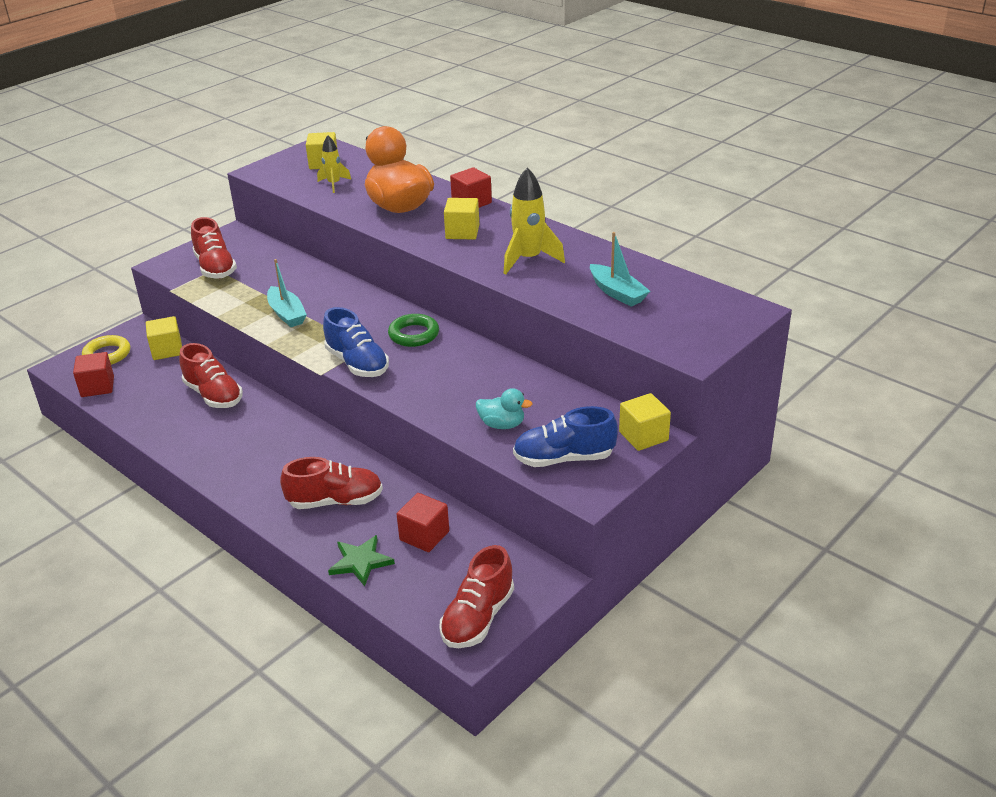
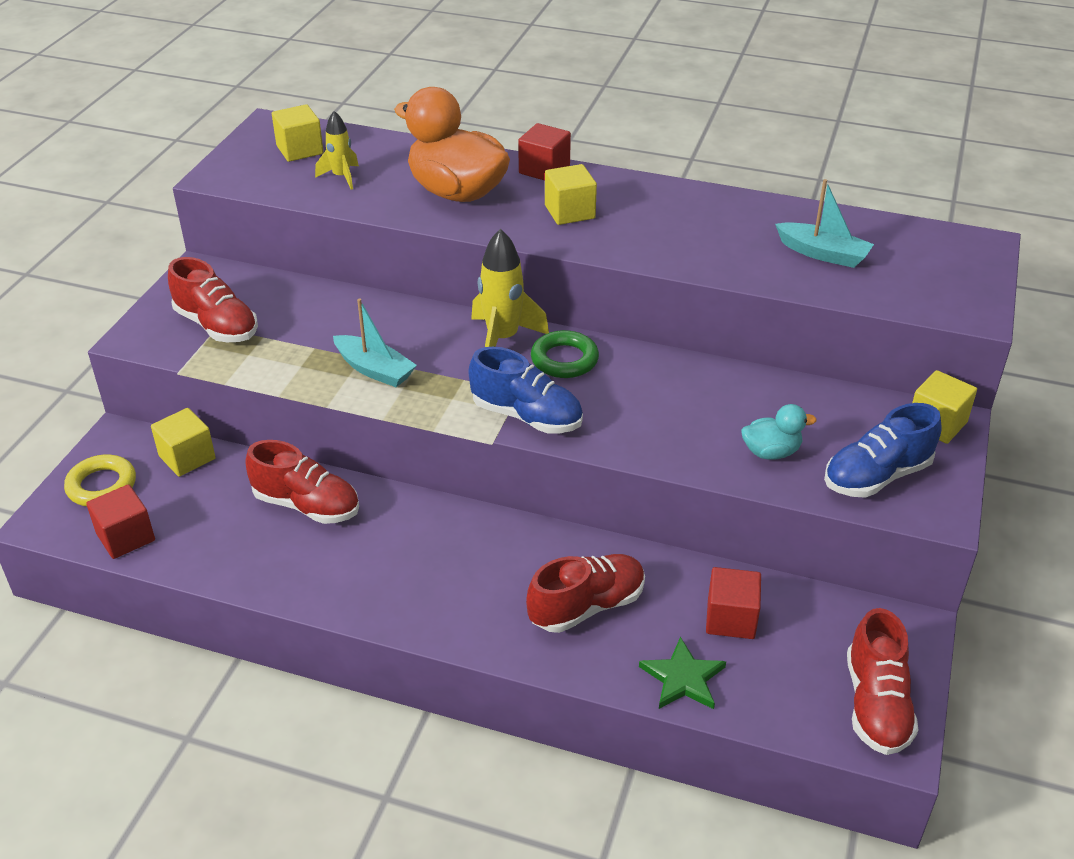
camera: 25 degrees left, 5 degrees up
yellow rocket [503,167,565,275] -> yellow rocket moved to [471,229,549,347]

